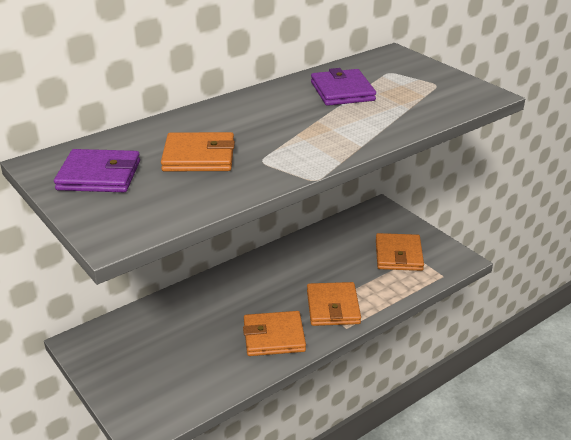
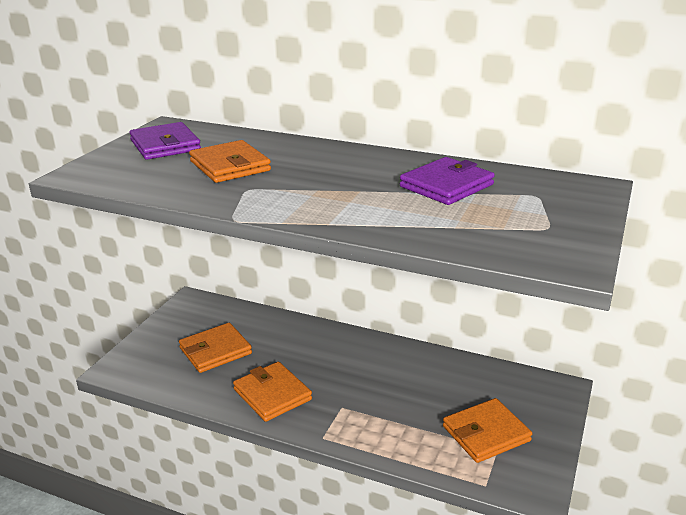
camera: 60 degrees right, 5 degrees down
orange wallet [307,282,361,326] -> orange wallet moved to [179,323,252,373]

